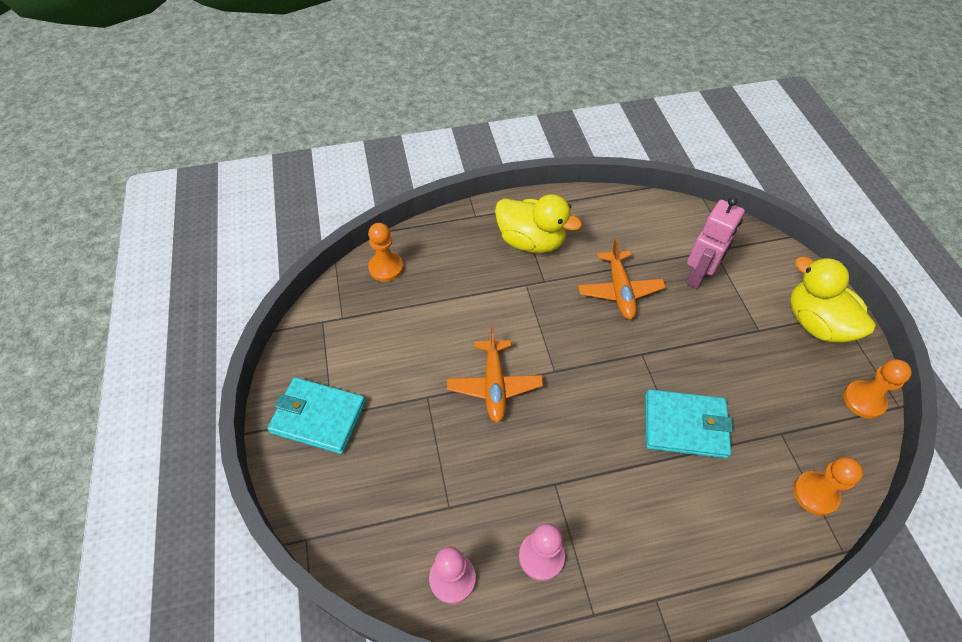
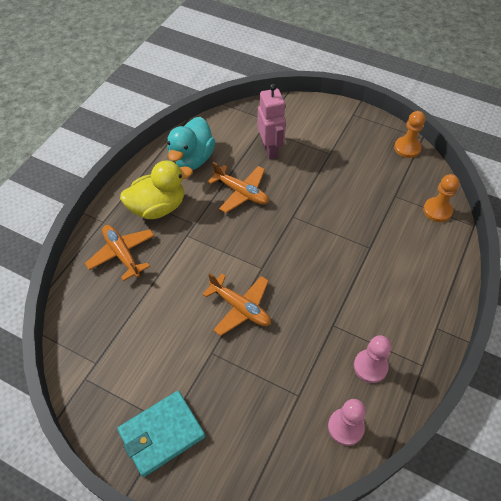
camera: 50 degrees left, 0 degrees up
orange pawn [368,223,403,282] -> none
turquoise wallet [645,389,733,458] -> none
yellow duck [790,257,876,343] -> none
none -> orange plane [85,225,155,281]
none -> turquoise duck [167,117,215,170]

